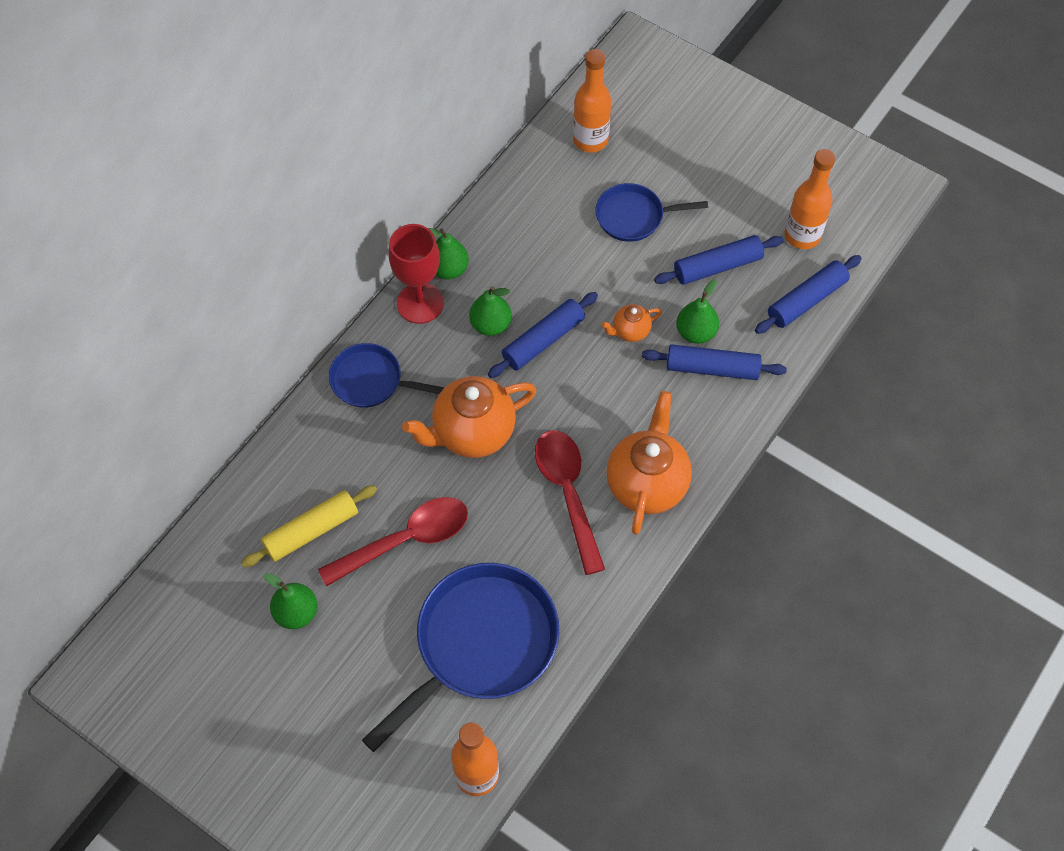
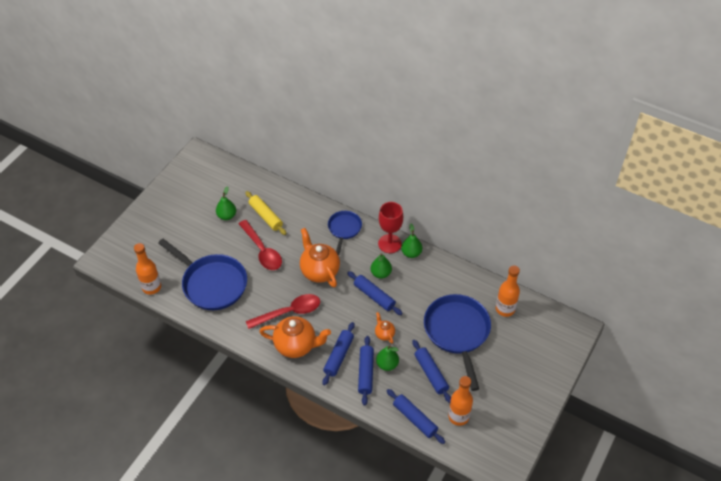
camera: 85 degrees right, 10 degrees down
blue pan [595,183,708,242] -> blue pan [424,294,491,391], size x1.81
none -> blue rolling pin [322,322,355,385]

